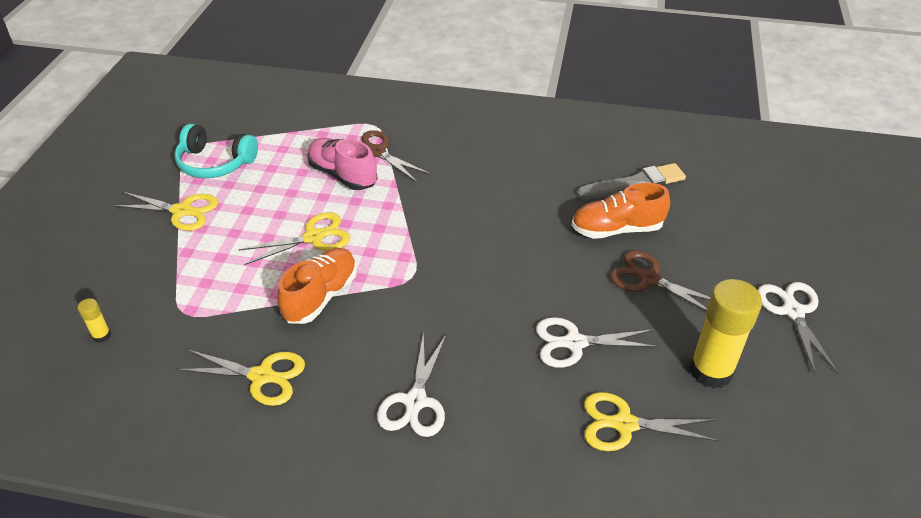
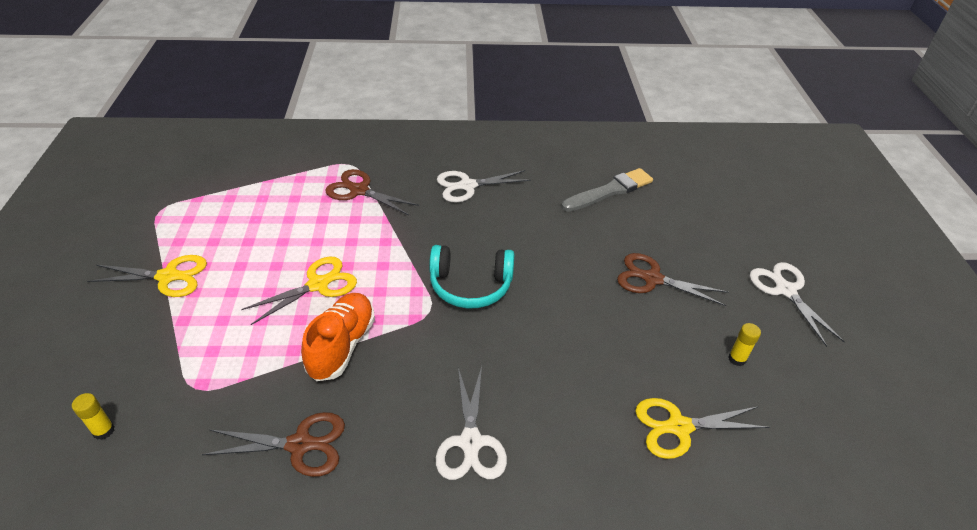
camera: 15 degrees left, 0 degrees up
turquoise headphones [174,124,258,178] -> turquoise headphones moved to [429,245,514,309]
yellow scissors [177,349,305,406] -> brown scissors [202,412,345,477]
pink shoe [307,138,377,190] -> none
white scissors [536,317,660,368] -> white scissors moved to [437,170,531,202]
orange shoe [571,183,670,239] -> none
yellow glue stick [689,279,762,389] -> yellow glue stick [728,323,761,366], size x0.43

